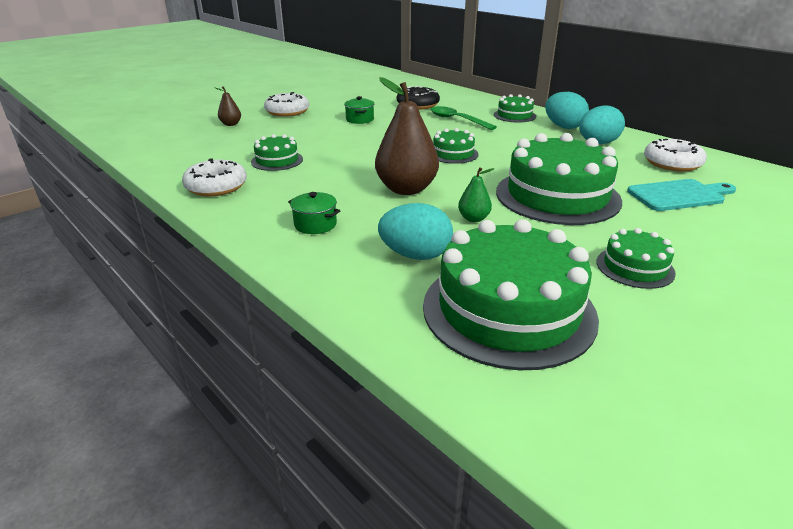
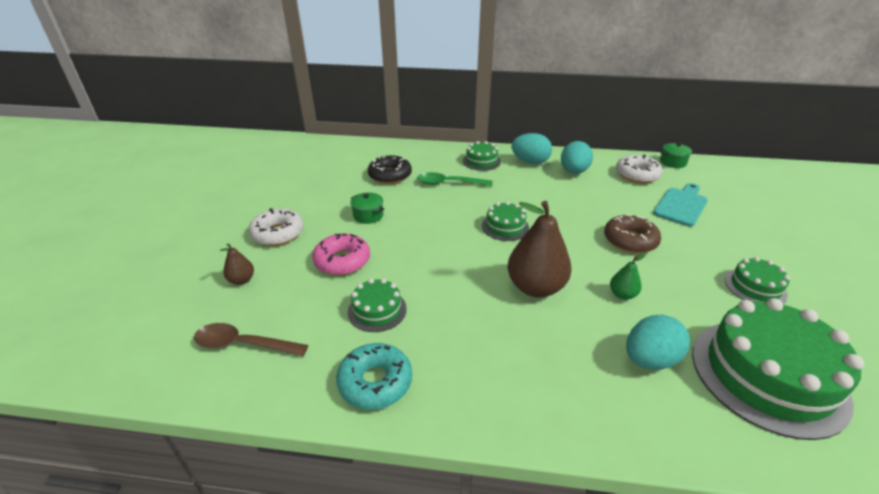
camera: 40 degrees left, 5 degrees up
white donut [182,158,247,197] -> turquoise donut [336,343,412,410]
green pot [288,192,340,234] -> green pot moved to [659,143,695,168]
green cake [496,133,622,225] -> brown donut [604,214,661,253]
none -> brown spoon [194,323,308,356]
none -> pink donut [312,233,370,275]

